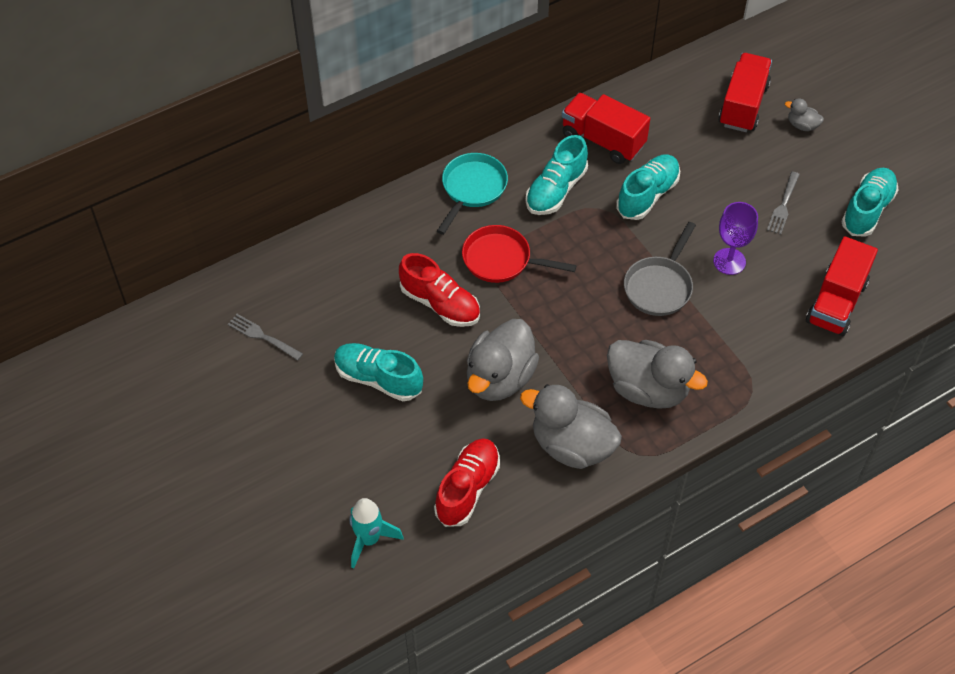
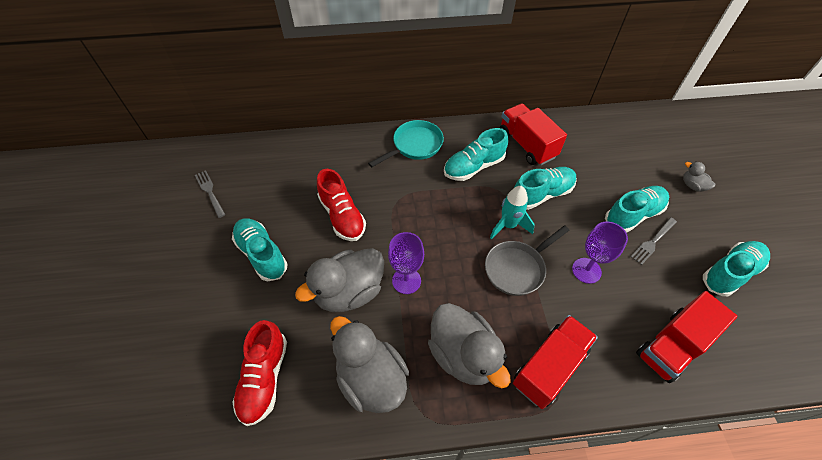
camera: 25 degrees right, 0 degrees up
turquoise rocket [350,498,403,568] -> turquoise rocket moved to [490,186,535,239]
red shoe [434,438,500,527] -> red shoe turned 135 degrees clockwise [232,320,287,426]
red pan [462,225,577,283] -> none
red truck [718,53,772,132] -> red truck moved to [513,315,598,409]
none -> purple goblet [388,232,424,294]
none -> turquoise shoe [605,186,669,233]

